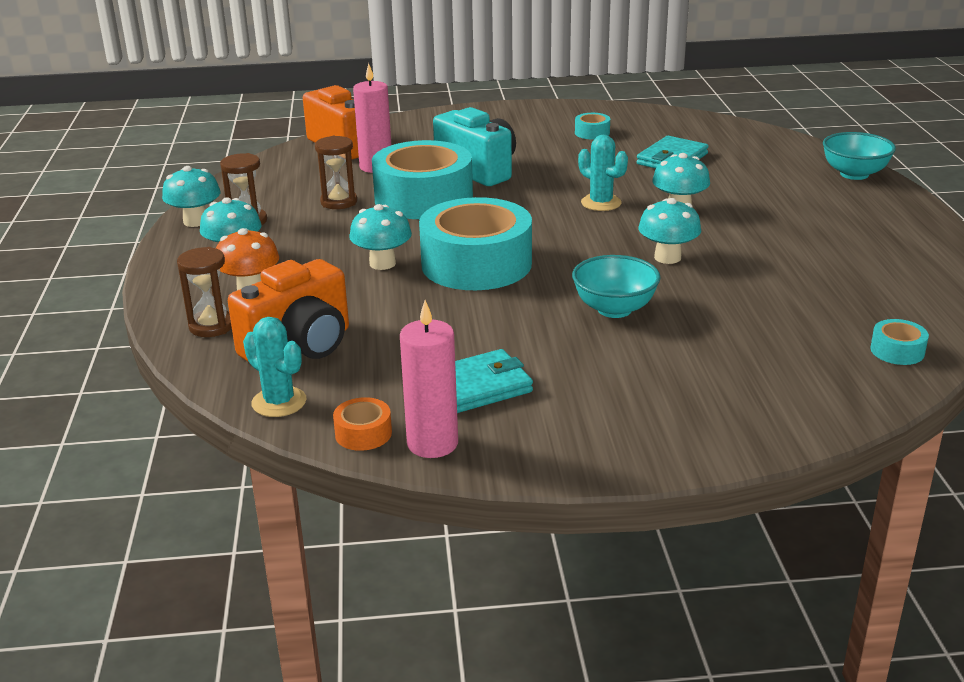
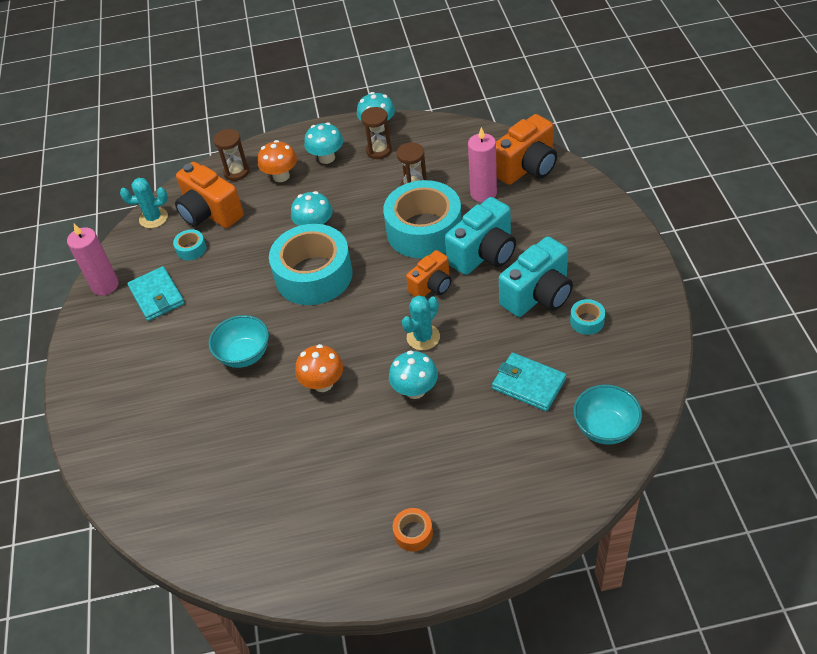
camera: 90 degrees right, 20 degrees up
turquoise cactus [243,317,306,417] -> turquoise cactus turned 45 degrees clockwise [120,178,168,228]
orange tape [333,397,392,451] -> orange tape moved to [393,508,433,552]
turquoise mushroom [638,198,701,264] -> orange mushroom [295,344,343,392]
turquoise bowl [823,132,896,180] -> turquoise bowl moved to [573,384,642,445]
turquoise tape [871,319,929,365] -> turquoise tape moved to [173,229,207,261]
none -> orange camera [406,250,451,297]
none -> turquoise camera [499,236,573,317]

